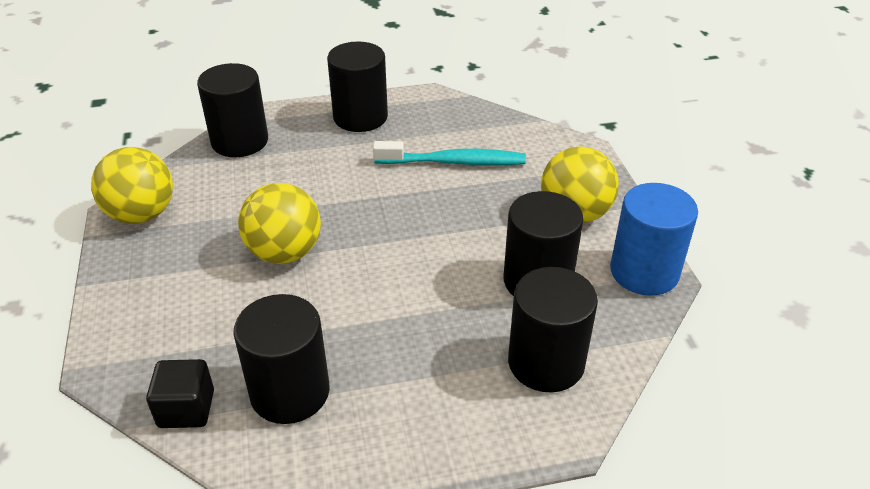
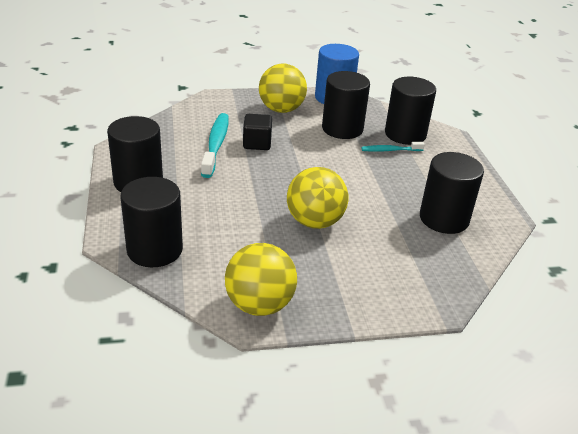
camera: 90 degrees left, 5 degrees down
black cube [146,359,214,428] -> black cube moved to [243,114,272,150]
none -> turquoise toothbrush [361,142,425,152]

